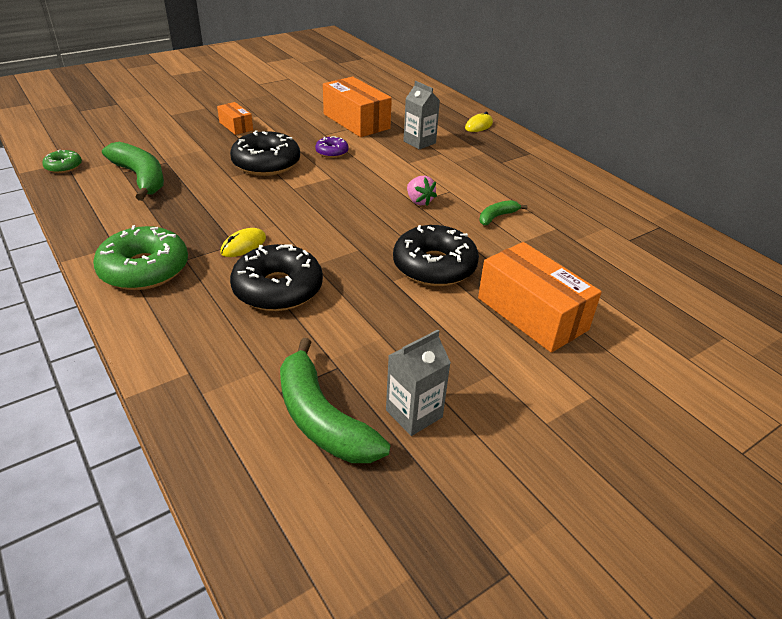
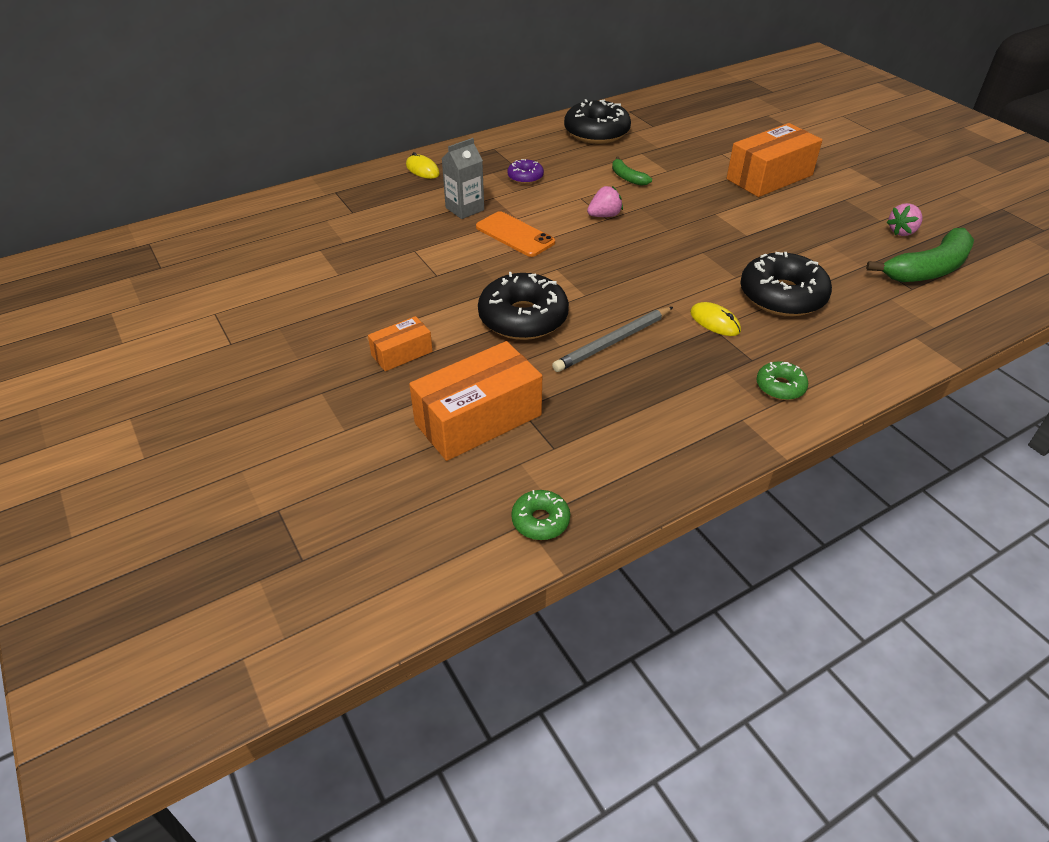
camera: 85 degrees left, 5 degrees up
green donut [93,225,188,290] -> green donut [757,361,808,400], size x0.50
green banana [102,142,164,201] -> none
purple donut [315,136,349,158] -> purple donut moved to [507,159,544,184]
orange box [323,77,392,137] -> orange box moved to [409,341,542,461]
grey carton [386,329,451,436] -> pink strawberry [886,203,922,236]
black donut [393,225,479,286] -> black donut moved to [564,99,631,144]
none -> orange phone [476,211,555,257]
none -> grey pencil [552,307,673,372]

